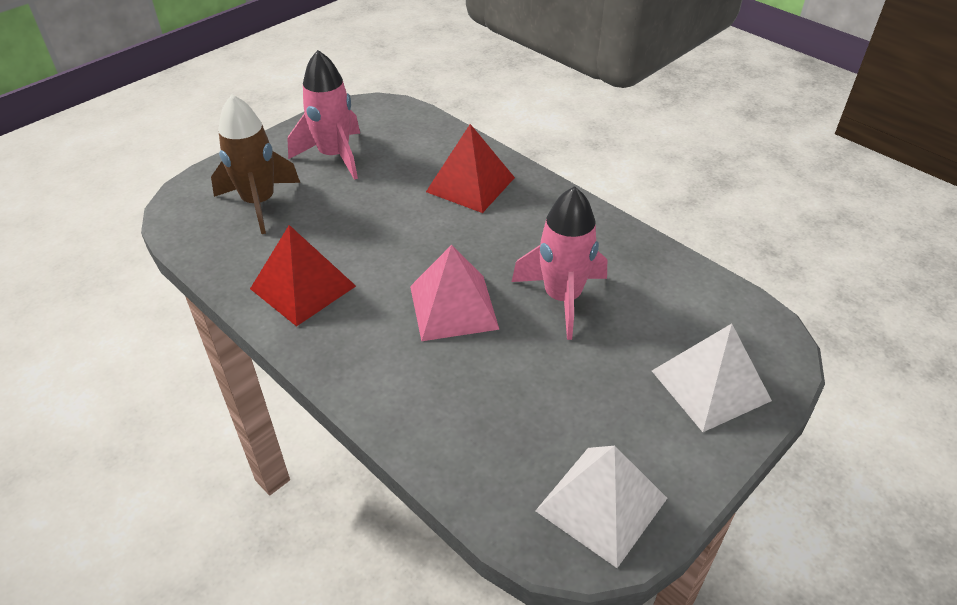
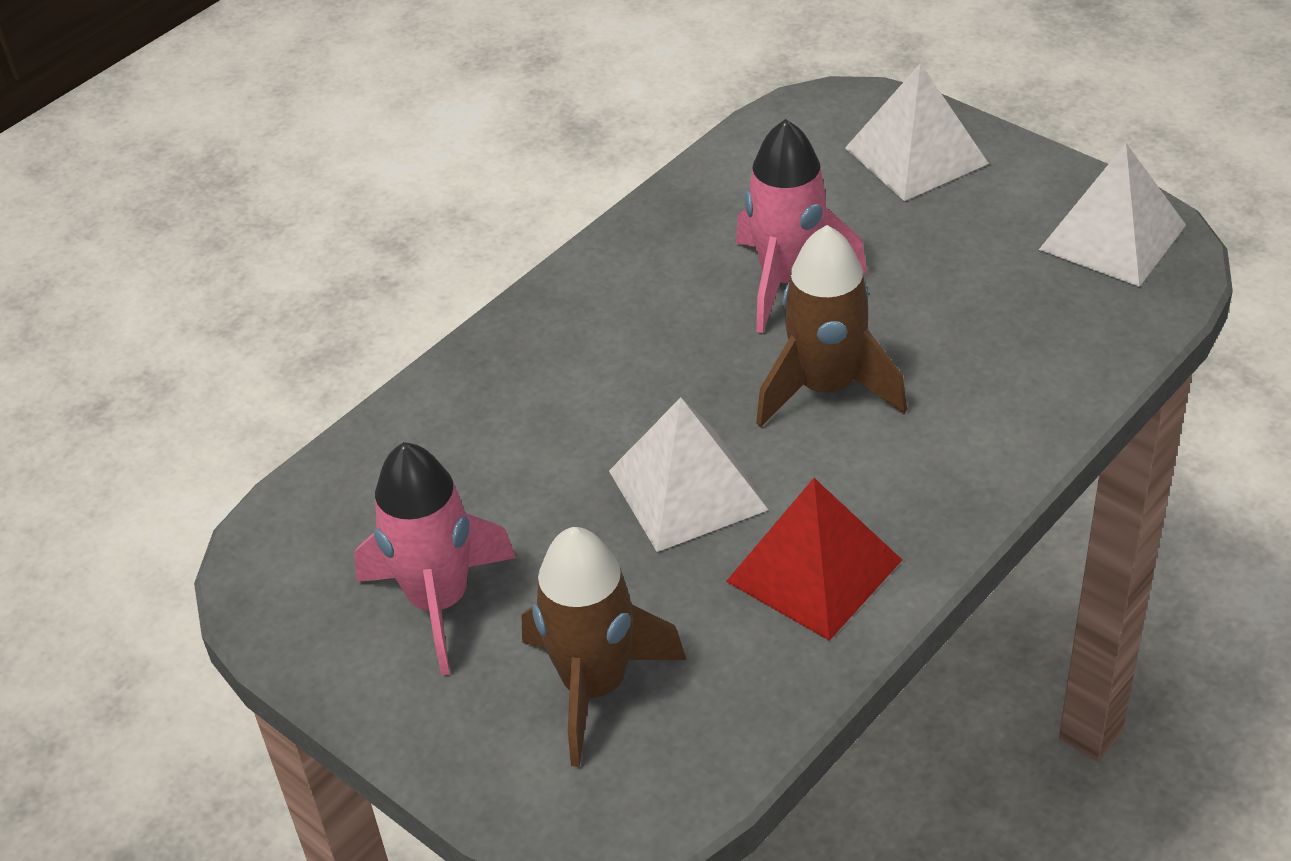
camera: 90 degrees left, 0 degrees up
pink pyramid [410,245,500,341] -> brown rocket [756,225,907,427]
red pyramid [426,124,515,213] -> none
none -> white pyramid [609,397,768,552]

